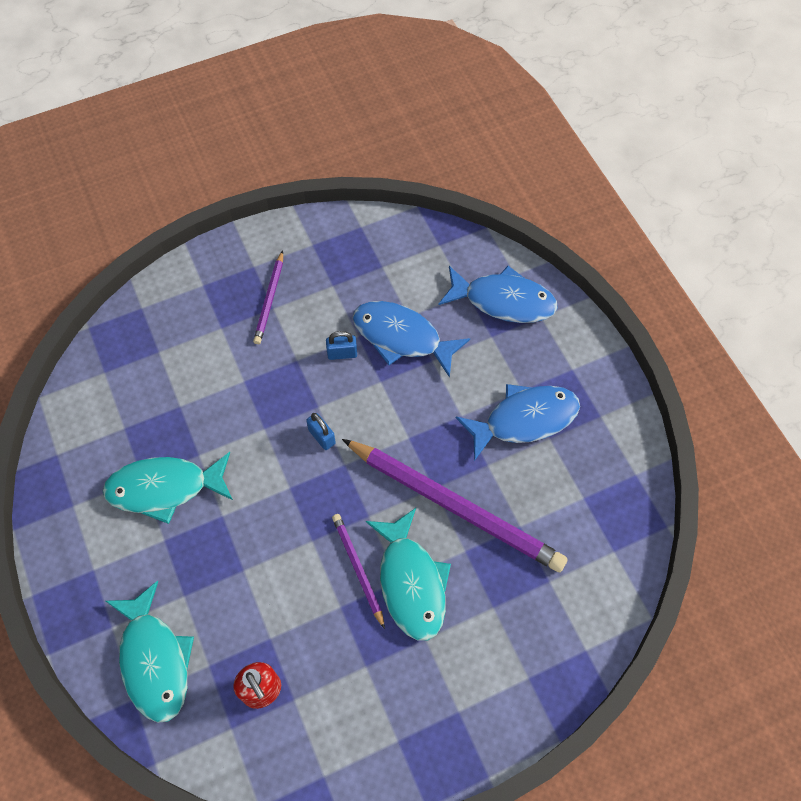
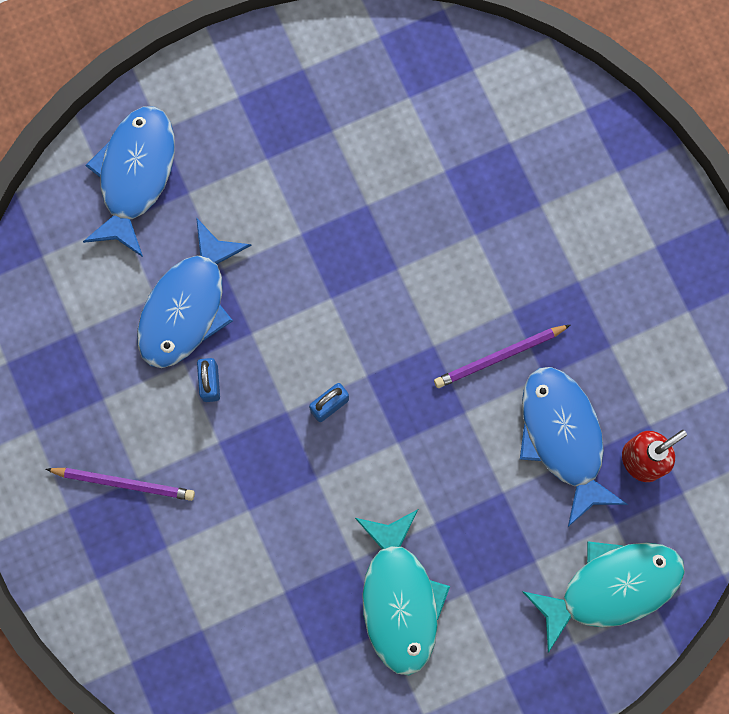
camera: 90 degrees left, 15 degrees up
purple pencil [342,439,568,572] -> none
turquoise fish [366,508,451,641] -> none
blue fish [456,384,580,461] -> blue fish moved to [520,367,628,527]

